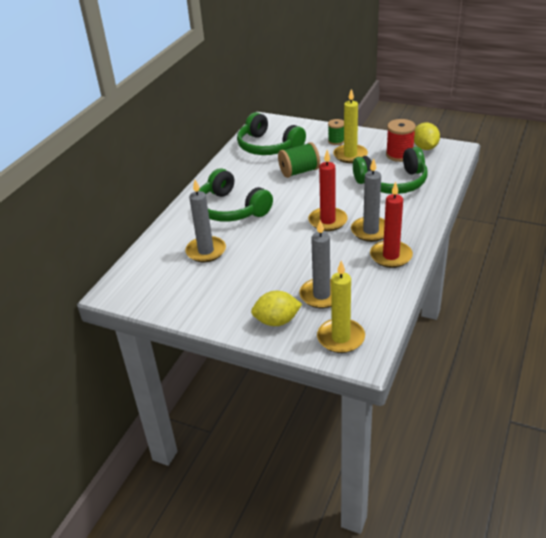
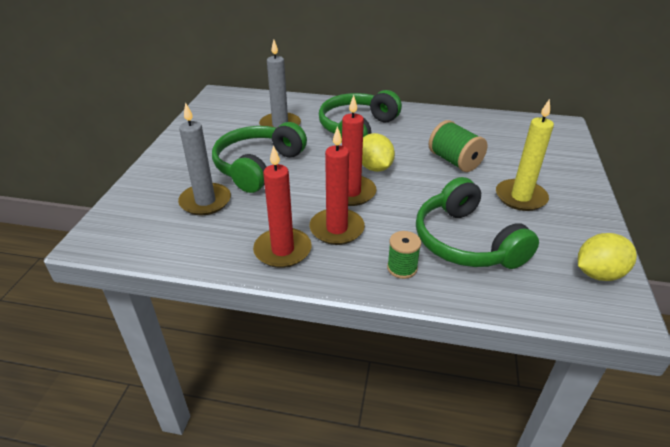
camera: 75 degrees right, 0 degrees up
green headphones [237,112,306,155] -> green headphones moved to [212,122,307,193]
yellow lemon [251,291,302,326] -> yellow lemon moved to [362,133,395,172]
yellow candle [317,260,365,353] -> none
green spool [328,119,344,145] -> green spool moved to [387,231,421,279]
grey candle [351,158,385,242] -> red candle [309,126,365,245]
red spool [386,119,416,162] -> none

